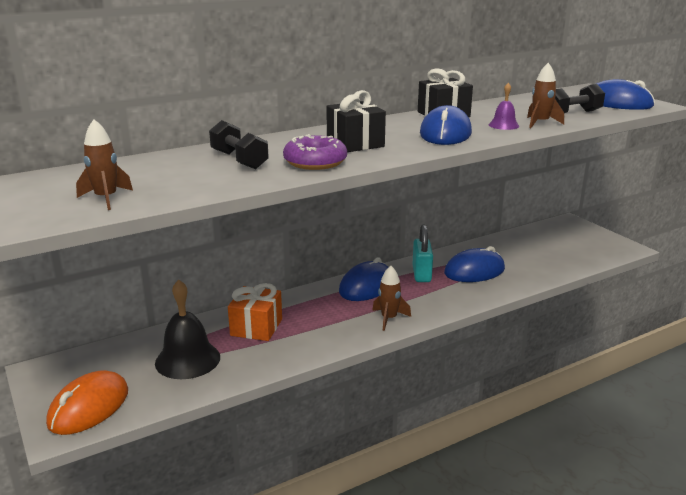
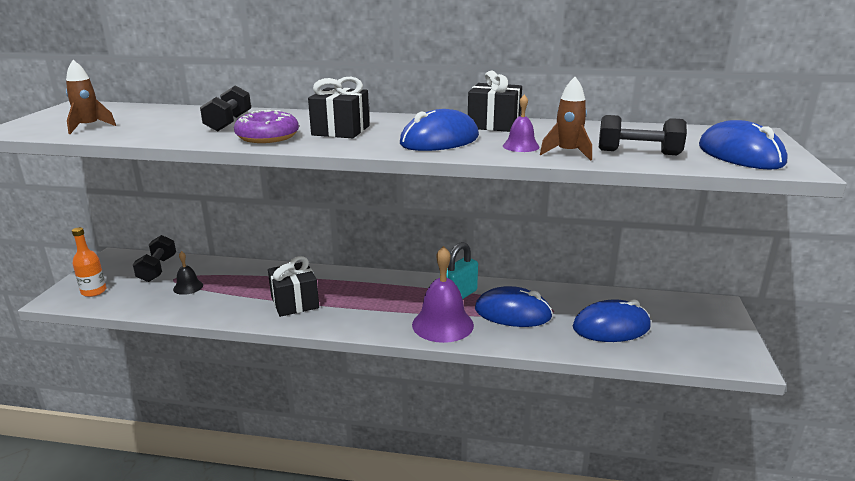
camera: 40 degrees right, 0 degrees up
orange mouse [46,370,128,435] -> orange bottle [72,227,107,297]
black bell [155,280,220,379] -> black bell [173,251,203,295], size x0.51
orange gift [228,283,282,341] -> none
blue mouse [339,257,388,301] -> blue mouse moved to [573,299,651,342]
brown rocket [372,266,411,331] -> none
none -> black dumbbell [133,235,176,282]
none -> black gift [268,256,319,317]
none -> purple bell [412,246,474,343]

